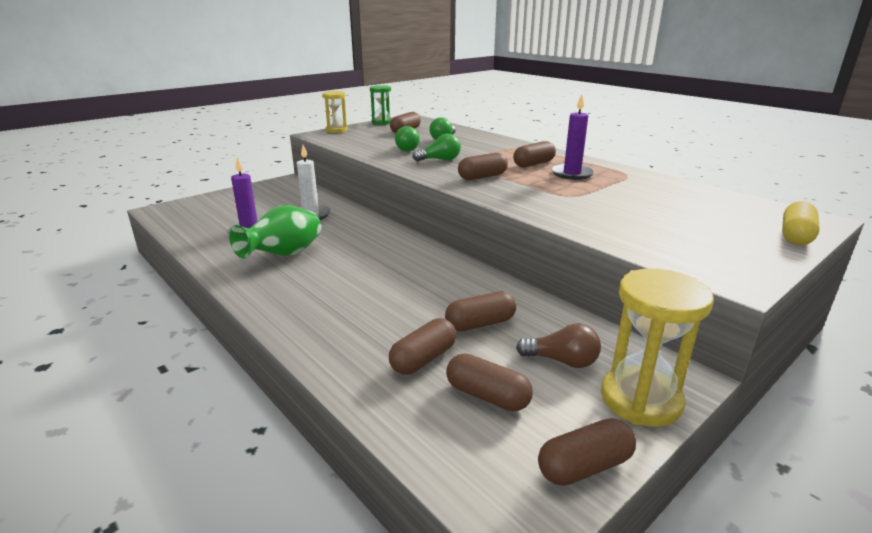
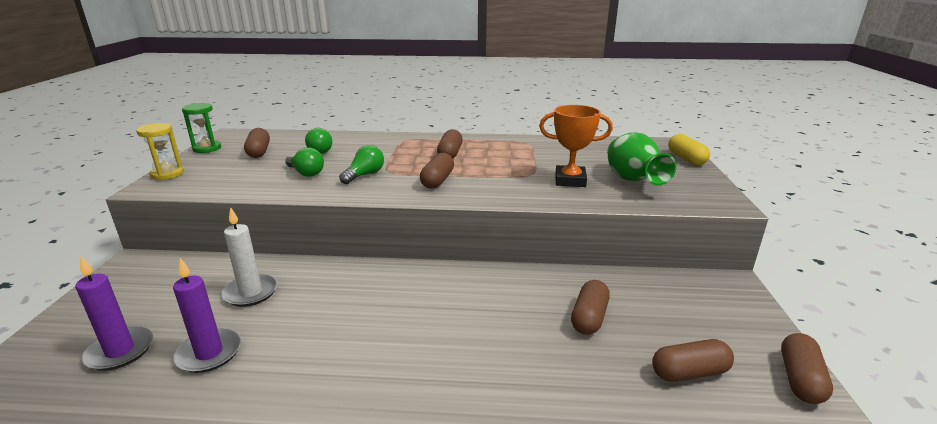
camera: 45 degrees left, 0 degrees up
green vase [229,205,321,258] -> green vase moved to [607,133,676,186]
brown capsule [389,318,456,374] -> none
brown light bulb [516,324,601,368] -> none
purple candle [551,94,594,180] -> purple candle moved to [75,256,153,371]
yellow hourglass [601,269,714,427] -> none
none -> orange trophy [539,105,613,187]

